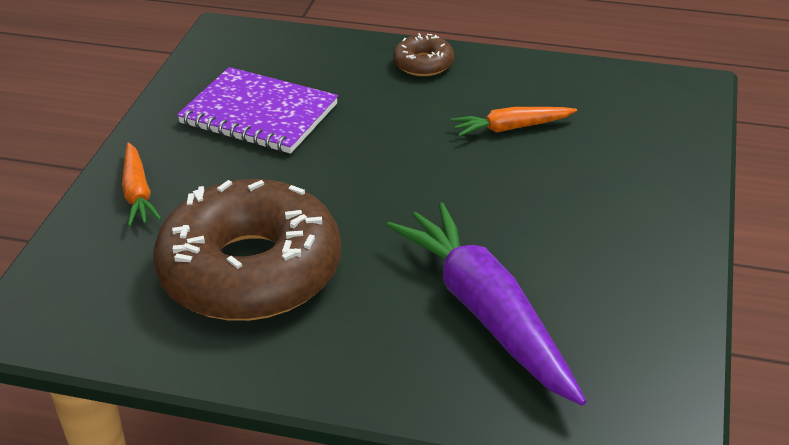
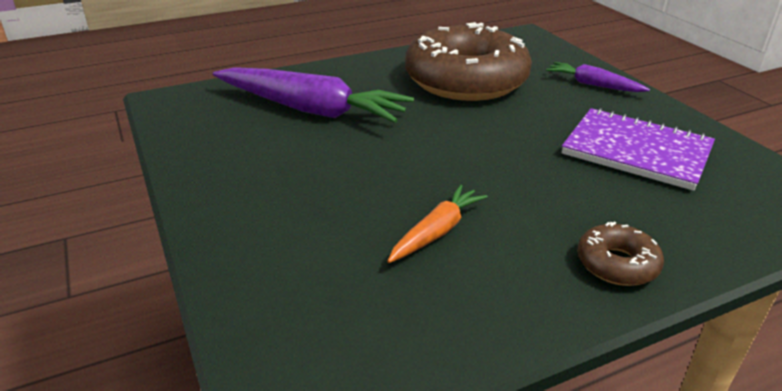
camera: 140 degrees right, 5 degrees down
orange carrot [122,143,161,226] -> purple carrot [546,62,650,92]
purple notebook [177,67,338,154] -> purple notebook turned 45 degrees clockwise [562,108,715,191]

